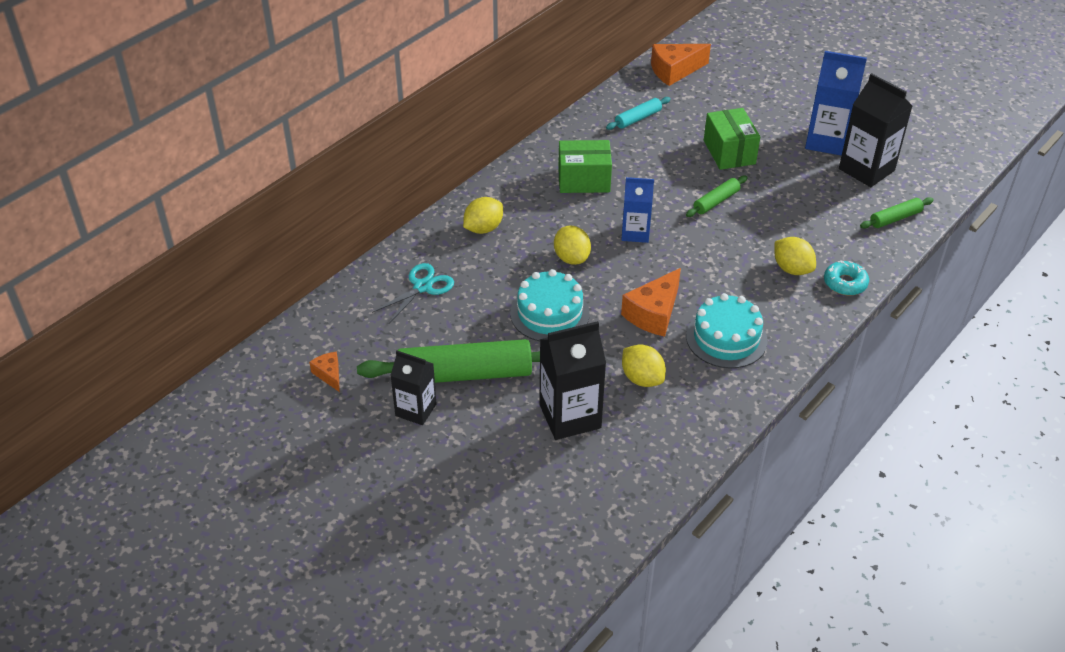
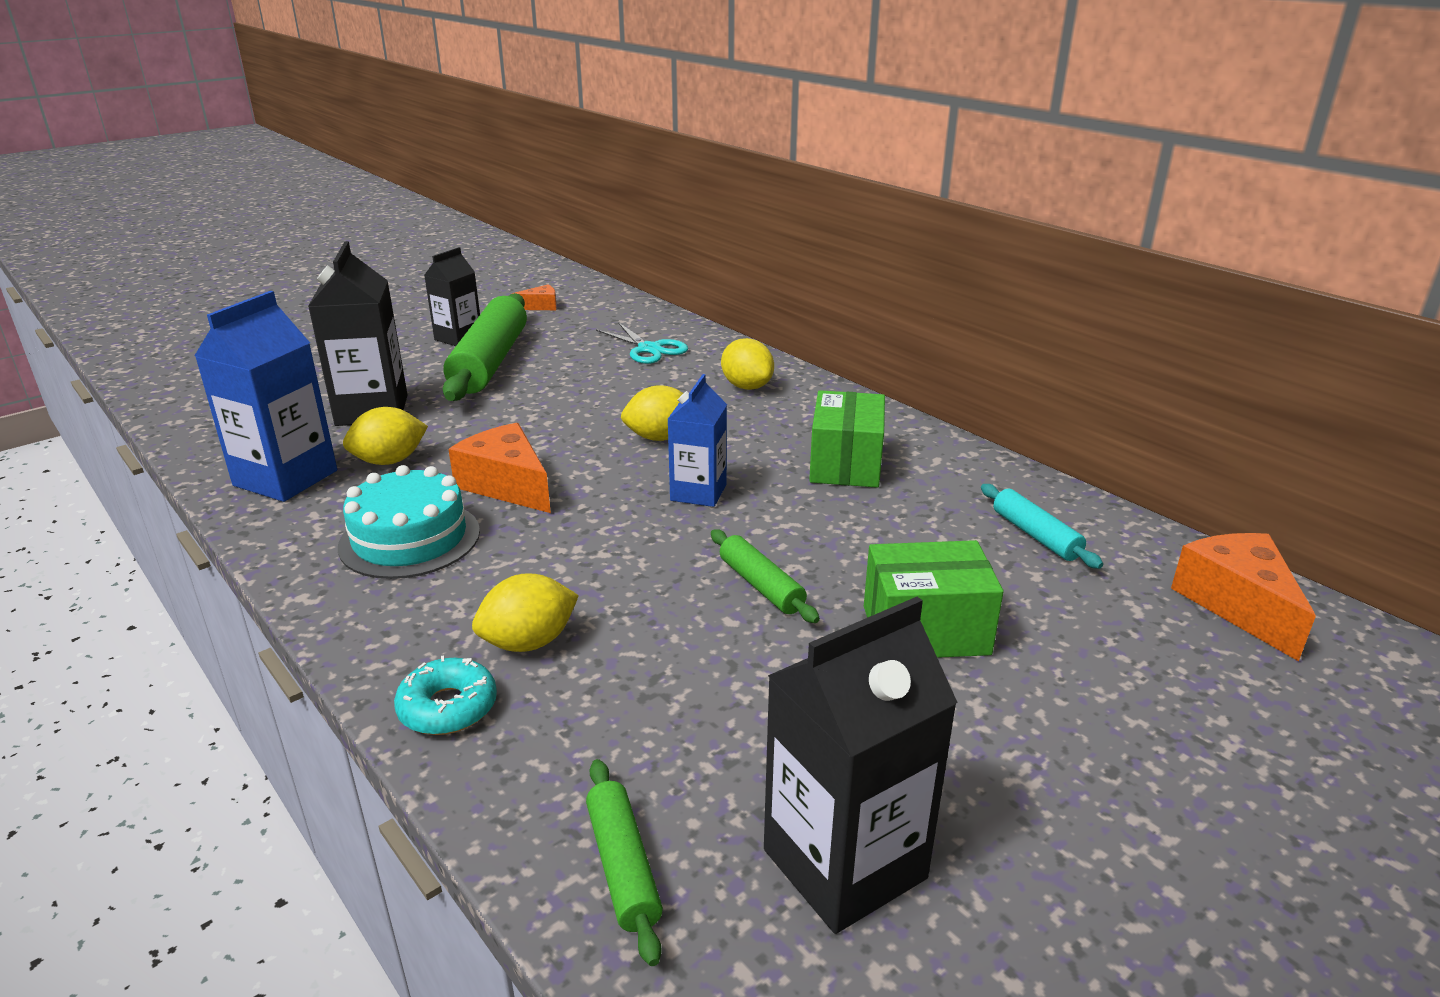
camera: 100 degrees right, 15 degrees down
turquoise cake [510,269,590,341] -> none
blue carton [805,51,867,156] -> blue carton moved to [194,291,337,502]

